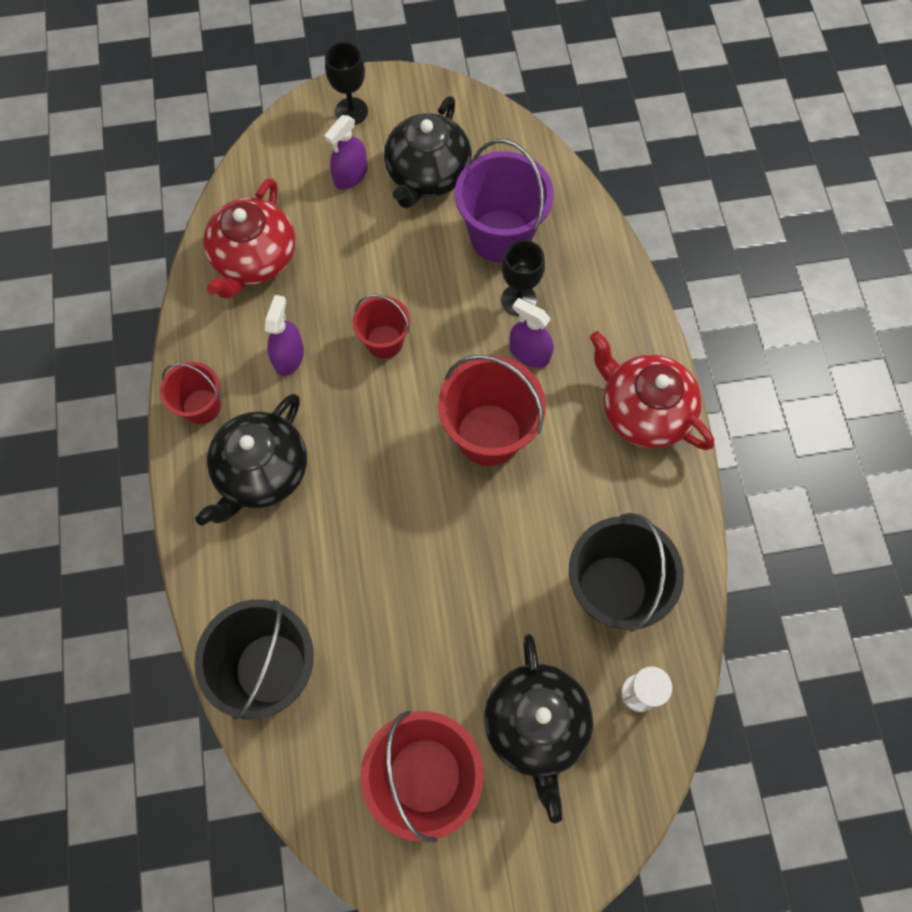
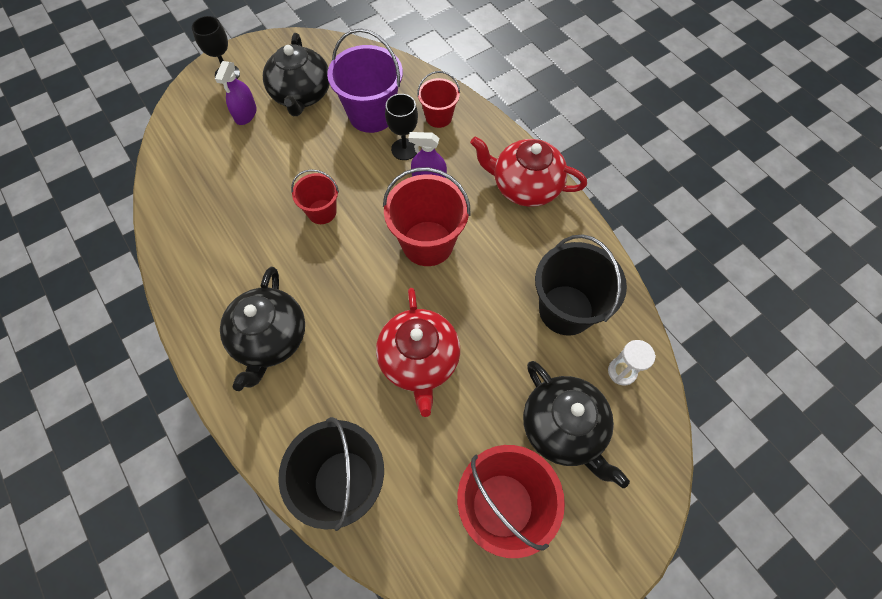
camera: 25 degrees left, 5 degrees down
red bucket [160,362,221,424] -> red bucket moved to [417,71,460,128]
red teapot [203,178,296,299] -> red teapot moved to [376,288,460,417]
purple spray bottle [265,295,304,376] -> none

